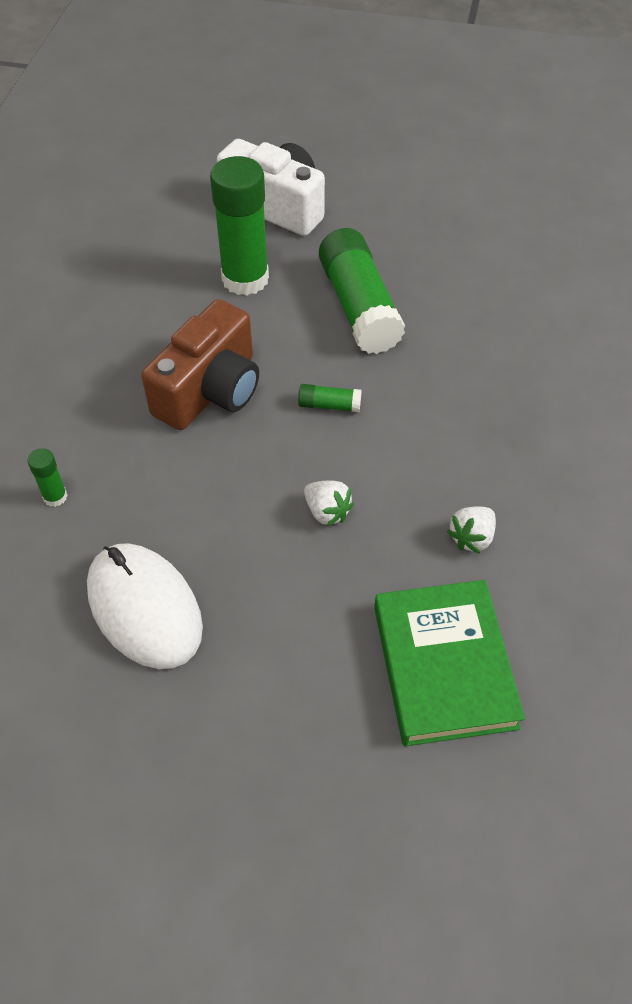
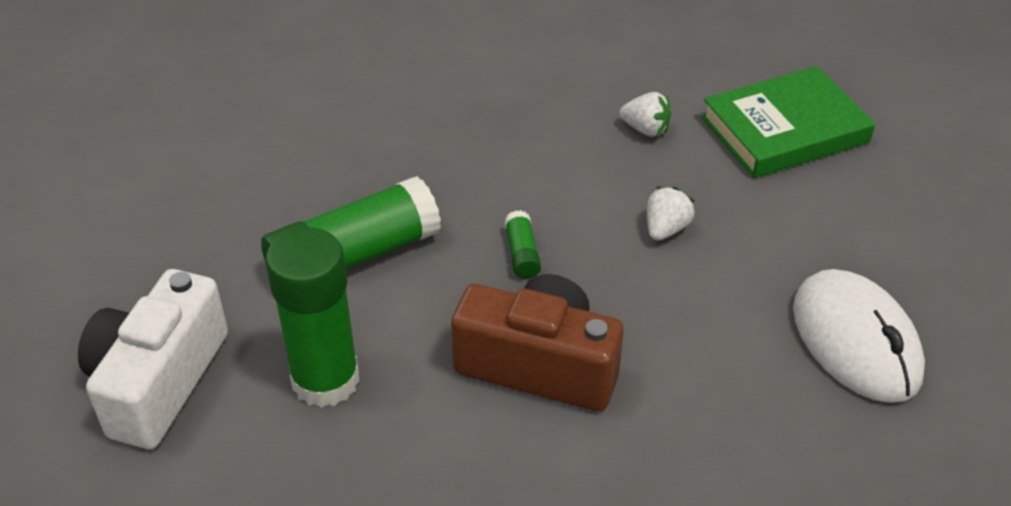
camera: 105 degrees left, 10 degrees down
green glue stick [28,448,68,507] -> none
white mouse [87,543,203,669] -> white mouse turned 60 degrees counterclockwise [793,269,925,403]

